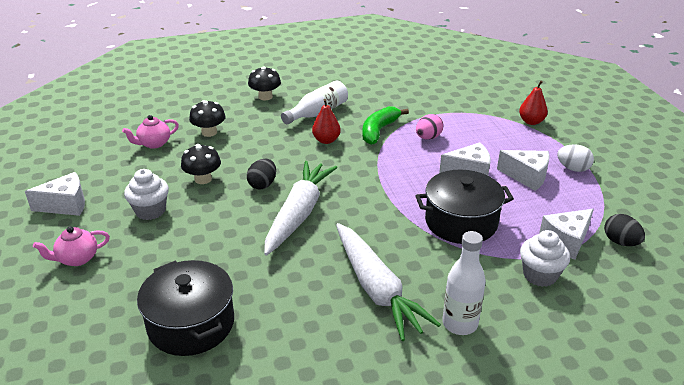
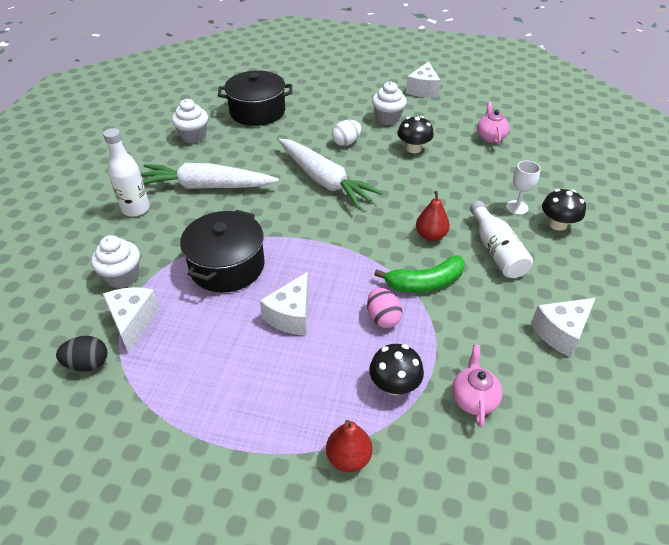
camera: 120 degrees right, 10 degrees up
pink teapot [33,226,110,266] -> pink teapot moved to [452,345,503,427]
black mushroom [189,100,226,137] -> black mushroom moved to [369,344,424,395]
black egg [247,159,276,189] -> none
green banana [362,106,409,145] -> green banana turned 105 degrees clockwise [374,255,465,293]
white cheese [497,150,550,191] -> white cheese moved to [531,298,595,357]
white egg [557,144,594,172] -> white egg moved to [332,120,361,146]
none -> white cupcake [172,99,208,144]
none -> white goblet [506,161,541,215]

